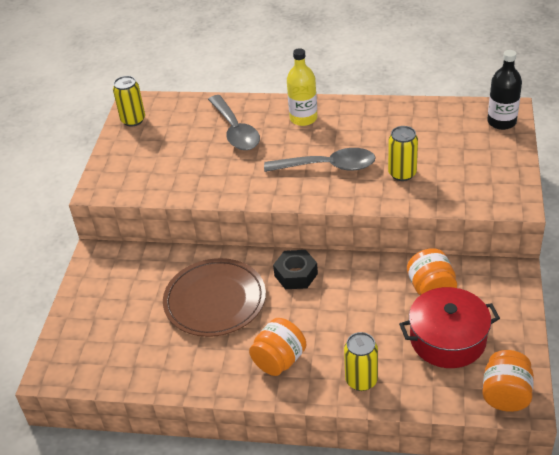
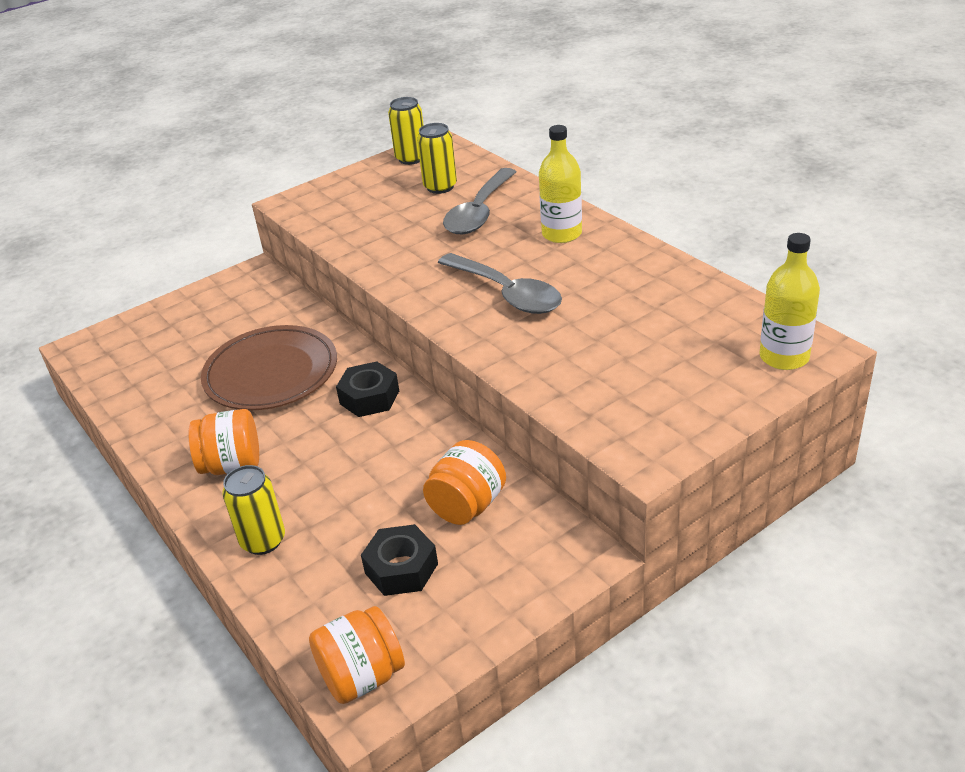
camera: 45 degrees right, 5 degrees down
yellow can [388,126,418,181] -> yellow can moved to [417,123,457,194]
red pot [399,287,500,368] -> black nut [361,524,438,596]
black bottle [487,50,522,130] -> yellow bottle [759,233,820,370]

